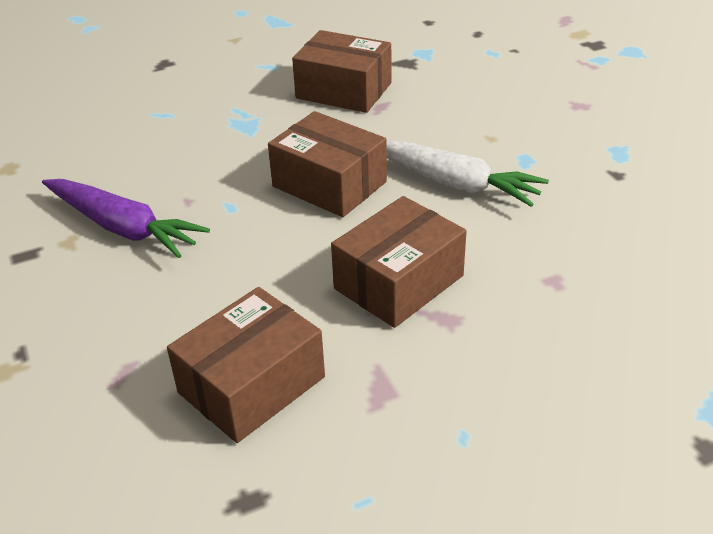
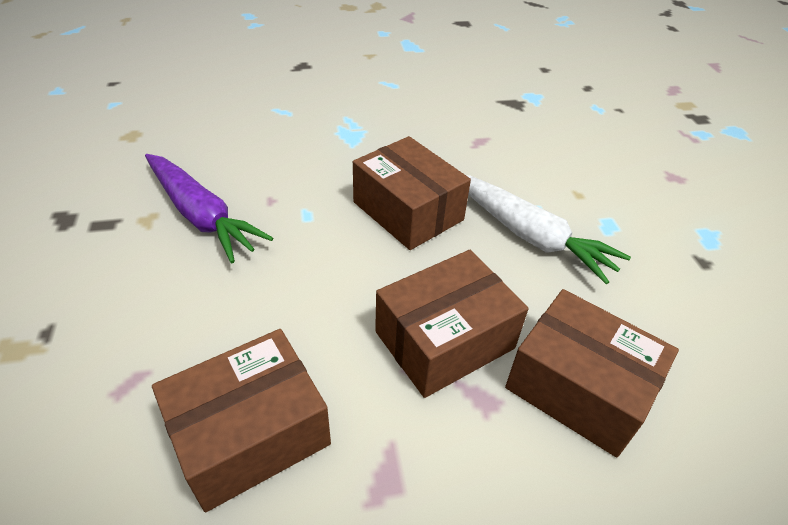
camera: 10 degrees right, 5 degrees up
brown box [292,30,391,113] -> brown box moved to [505,289,679,457]

